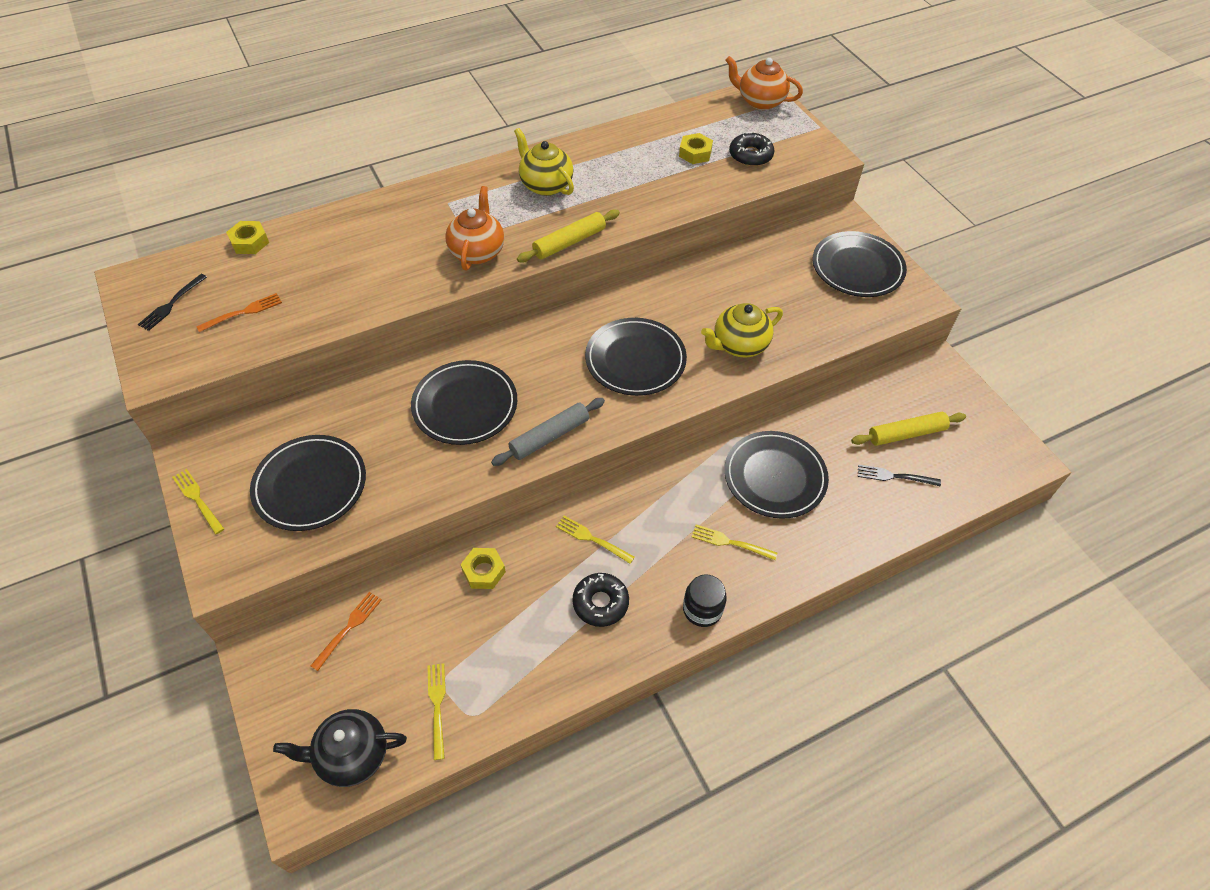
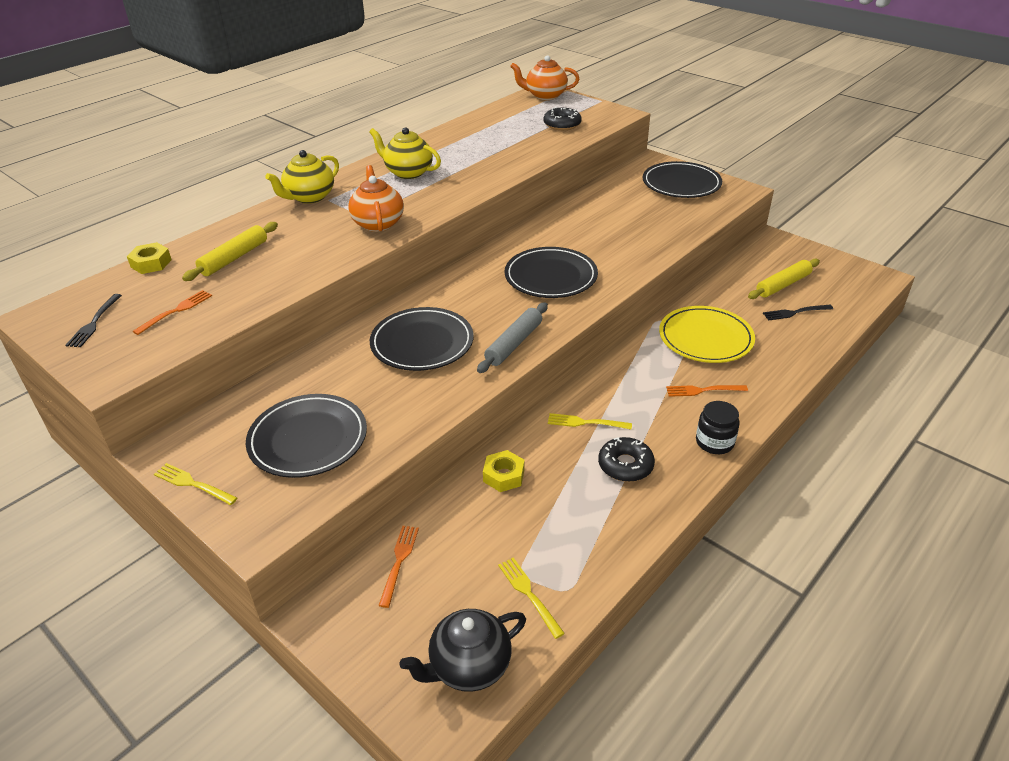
camera: 20 degrees left, 15 degrees down
yellow rolling pin [517,210,620,262] -> yellow rolling pin moved to [182,222,278,281]
yellow nut [679,133,713,164] -> none
yellow fork [692,524,777,560] -> orange fork [666,385,748,397]
yellow teapot [701,303,783,358] -> yellow teapot moved to [265,150,339,204]
black plate [724,431,829,519] -> yellow plate [659,306,755,363]

